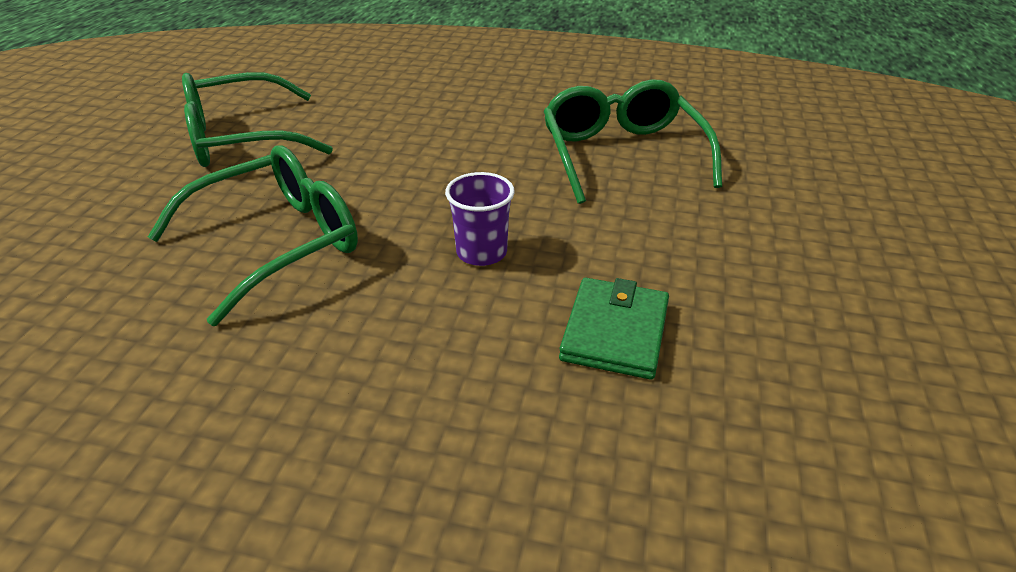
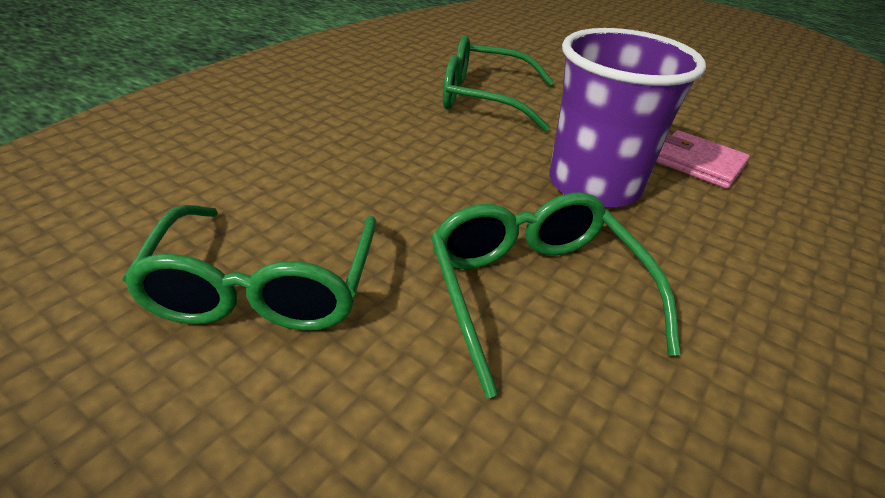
camera: 70 degrees left, 0 degrees up
purple cup [445,172,515,266] -> purple cup [549,28,706,208], size x2.17
green wallet [559,278,669,380] -> pink wallet [656,130,750,189]

